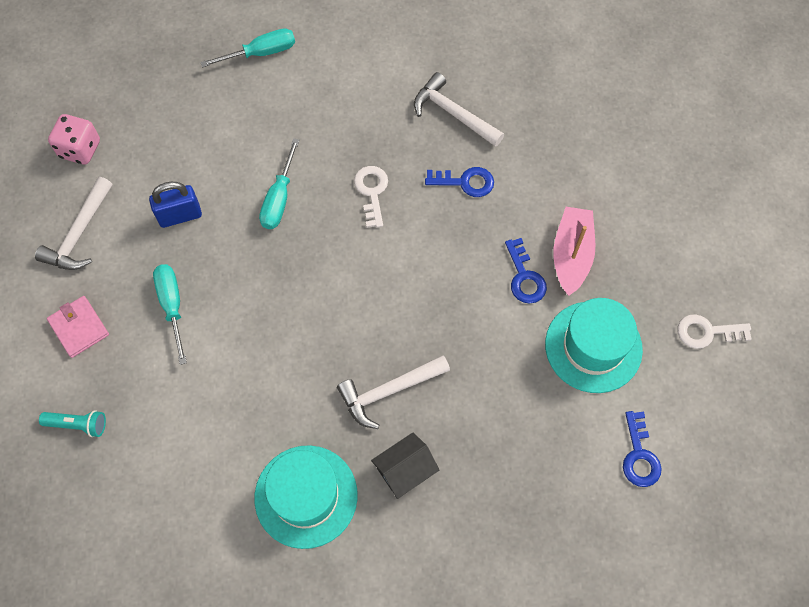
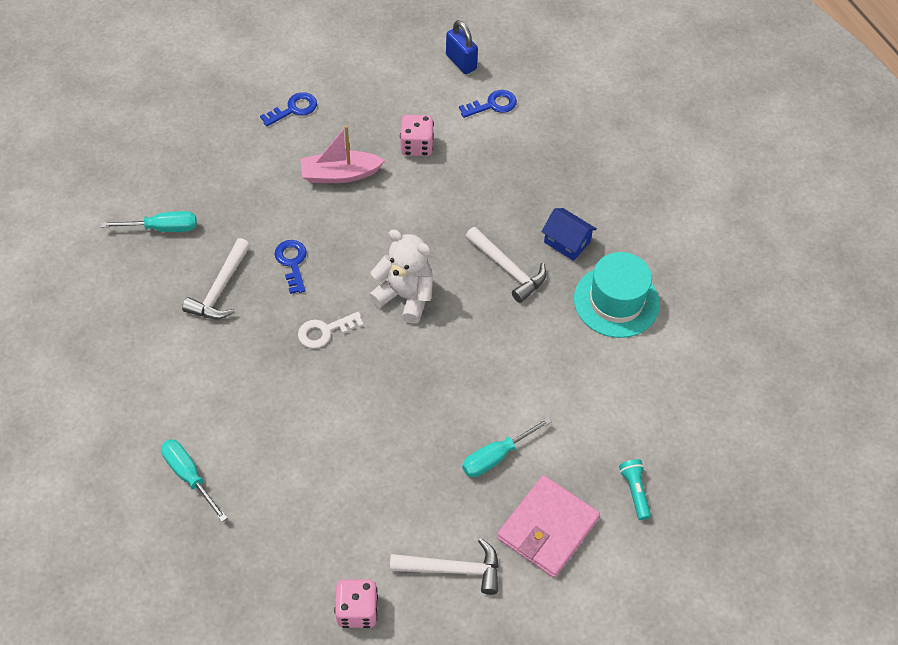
camera: 110 degrees left, 10 degrees down
pink wallet [47,296,109,358] -> pink wallet [497,475,600,578], size x1.66
blue padlock [149,182,202,228] -> blue padlock moved to [446,20,478,74]
turquoise screwdriver [259,138,299,229] -> turquoise screwdriver moved to [101,211,197,232]
black house [371,432,440,499] -> blue house [542,208,597,261]
blue key [505,238,547,304] -> blue key moved to [260,92,317,127]
turquoise hat [545,298,643,393] -> pink dice [400,115,434,156]
white key [678,314,752,349] -> none
none -> white teddy bear [369,229,433,324]

